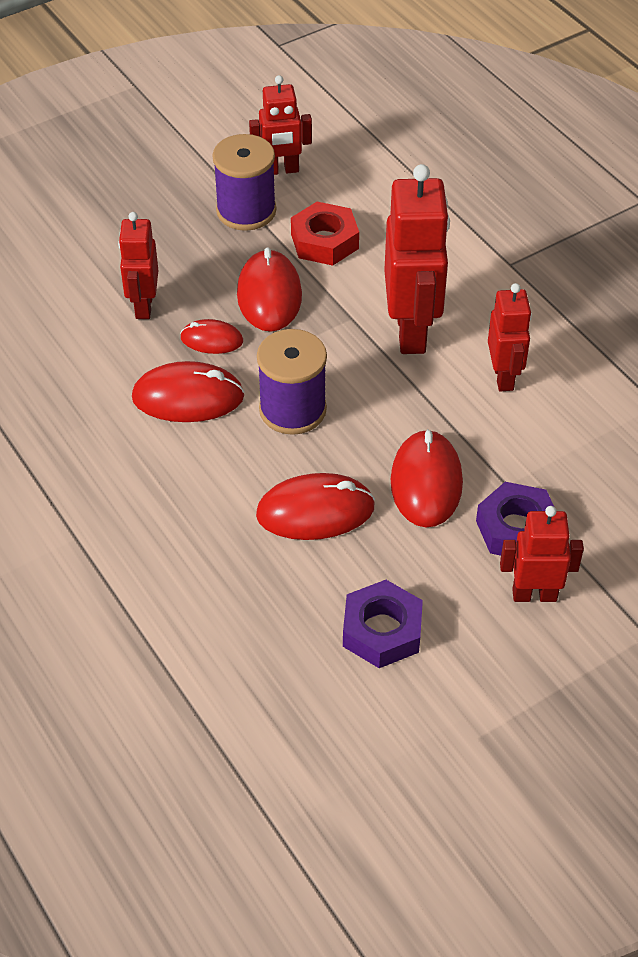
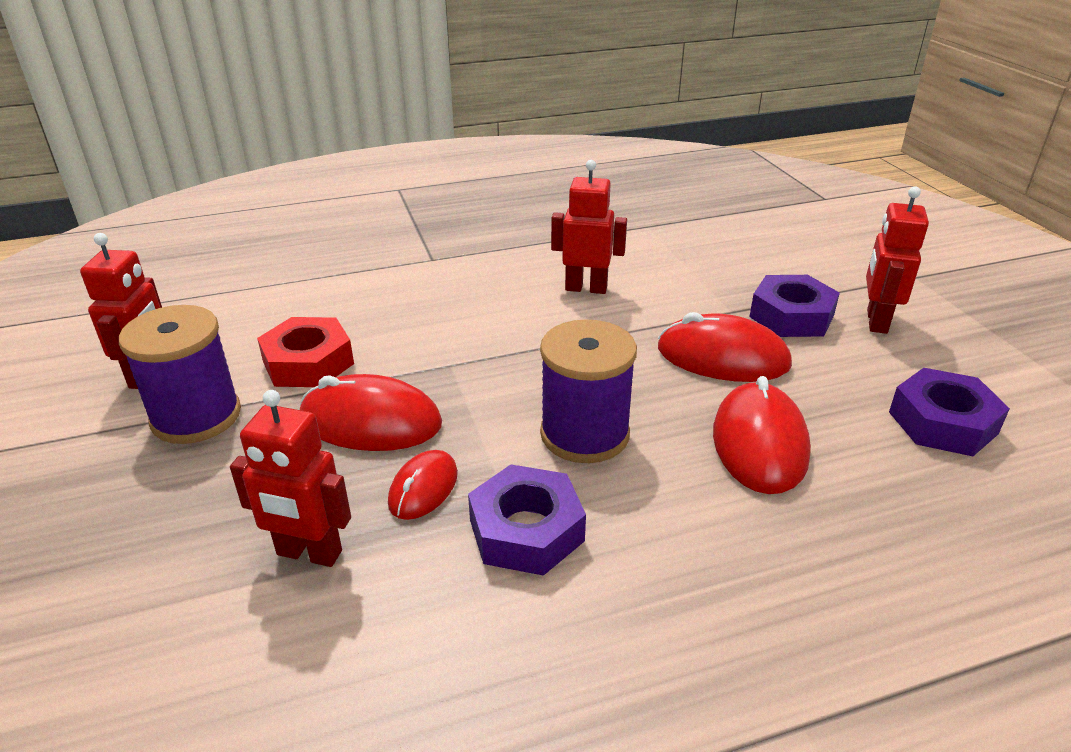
camera: 75 degrees left, 15 degrees down
red mouse [132,361,245,422] -> purple nut [468,464,586,576]
red robot [384,164,450,354] -> none

